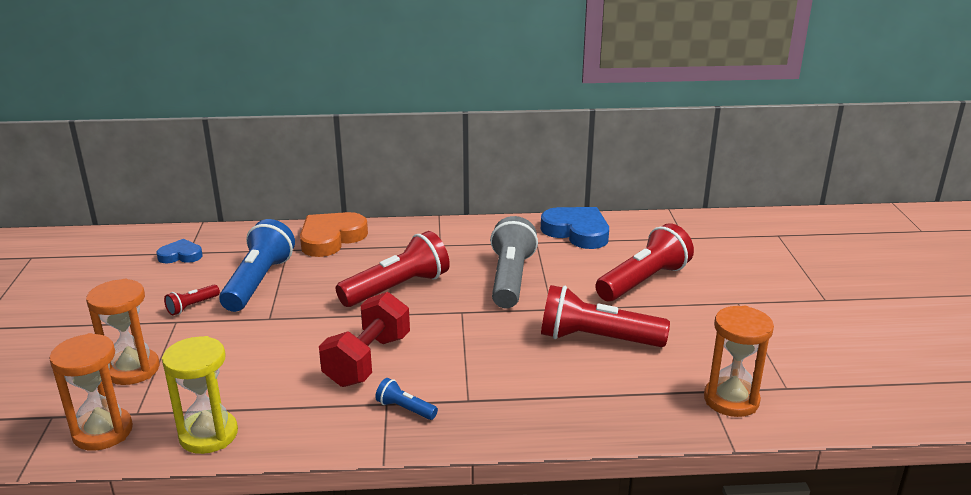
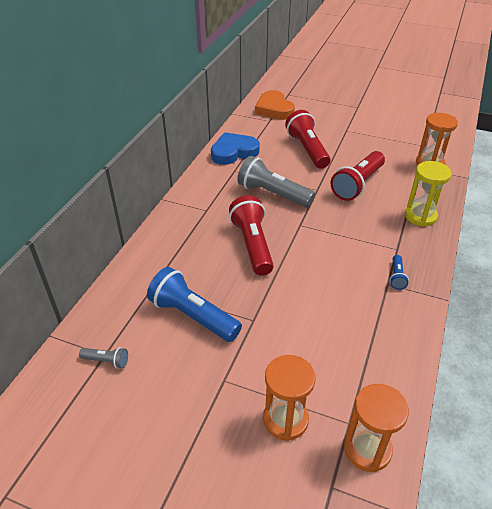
camera: 65 degrees left, 15 degrees up
blue heart [157,239,203,263] -> grey flashlight [79,347,128,369]
yellow hourglass [162,336,238,454] -> yellow hourglass moved to [405,161,452,227]
red flashlight [164,285,220,315] -> none
orange heart [300,212,368,257] -> orange heart moved to [255,90,295,120]
red dumbbell [319,292,410,387] -> none
blue flashlight [375,378,438,420] -> blue flashlight turned 45 degrees counterclockwise [390,255,409,290]

